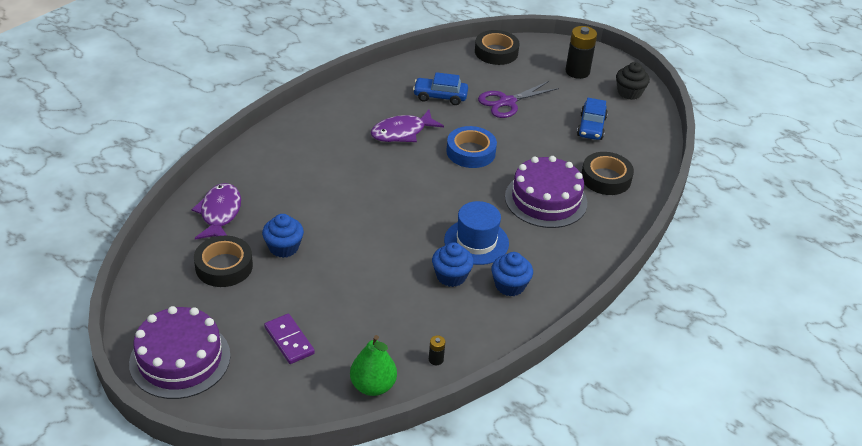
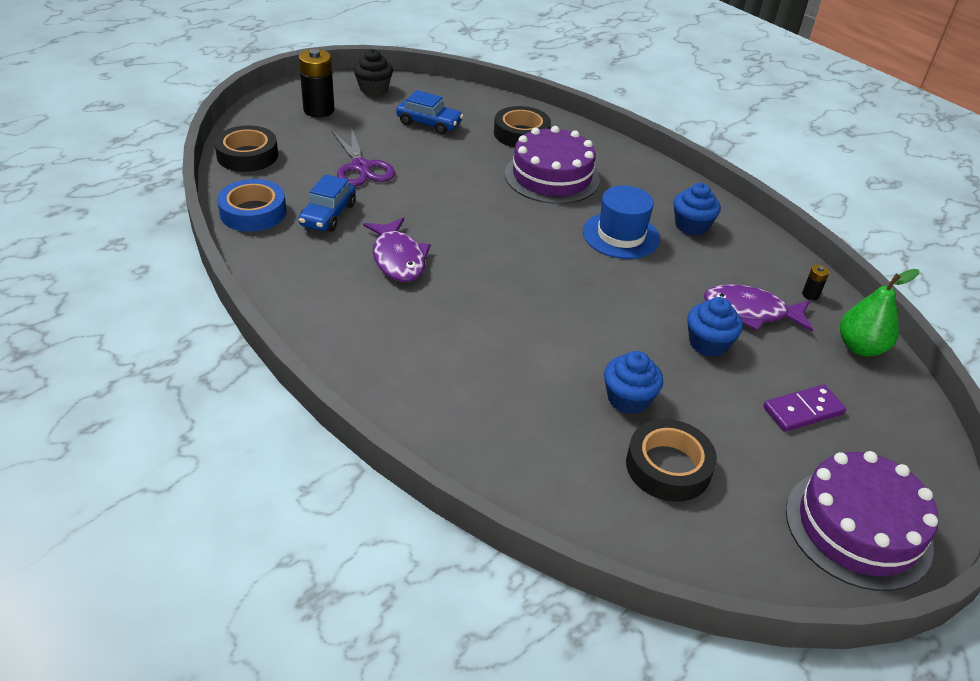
camera: 80 degrees left, 0 degrees up
purple fish [192,183,241,240] -> purple fish moved to [704,284,813,332]
blue cupcake [432,242,474,287] -> blue cupcake moved to [687,297,743,357]
blue tape [446,126,497,168] -> blue tape moved to [217,179,286,232]

